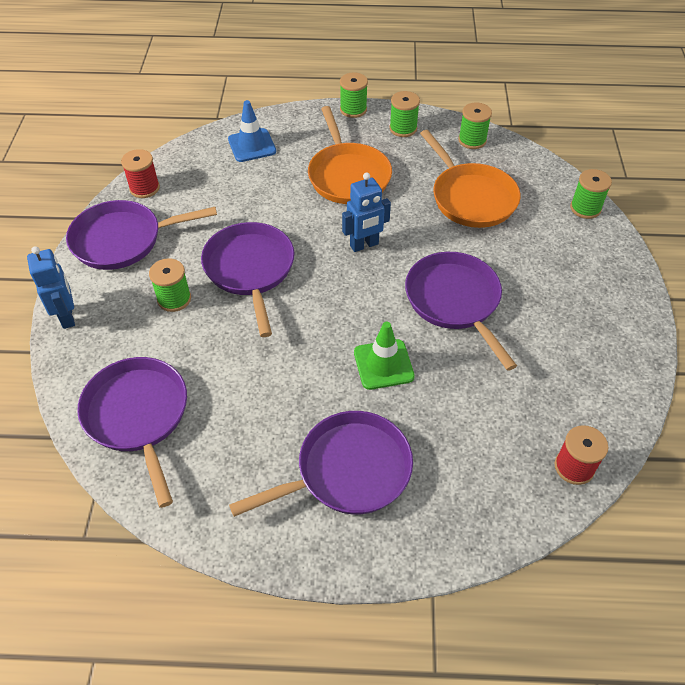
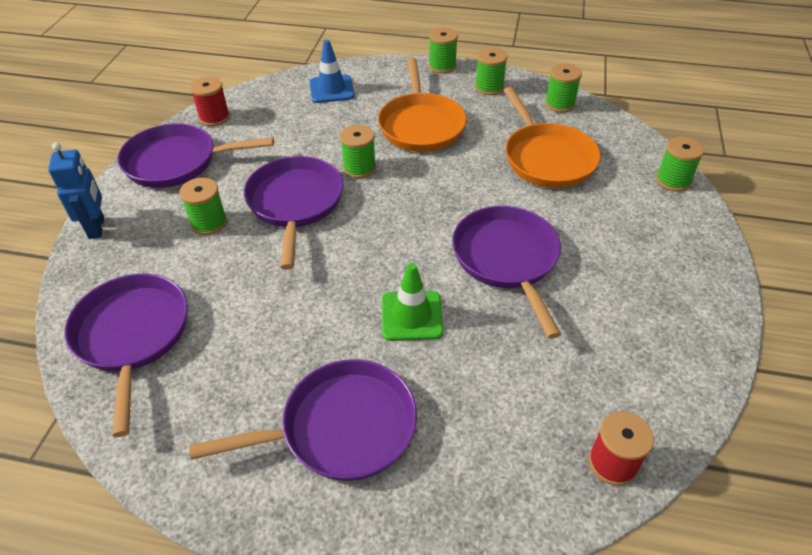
camera: 10 degrees right, 5 degrees down
blue robot [342,173,391,252] -> none
none -> green spool [340,125,376,178]

